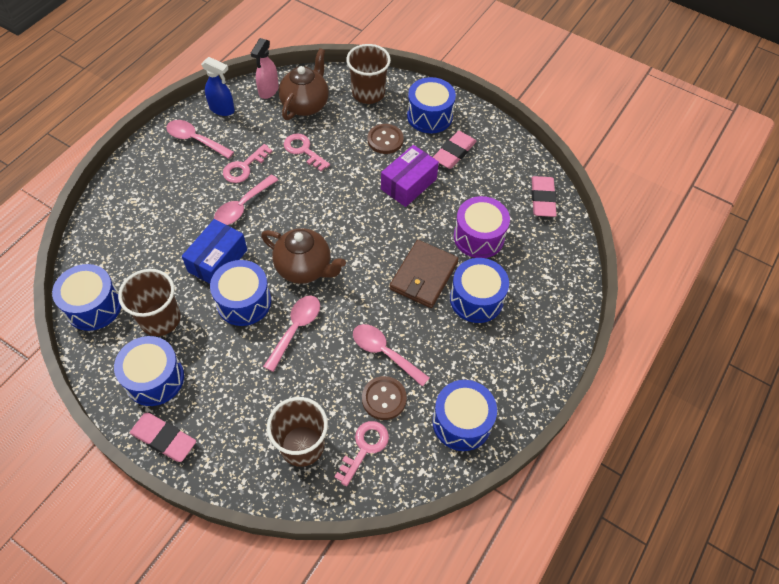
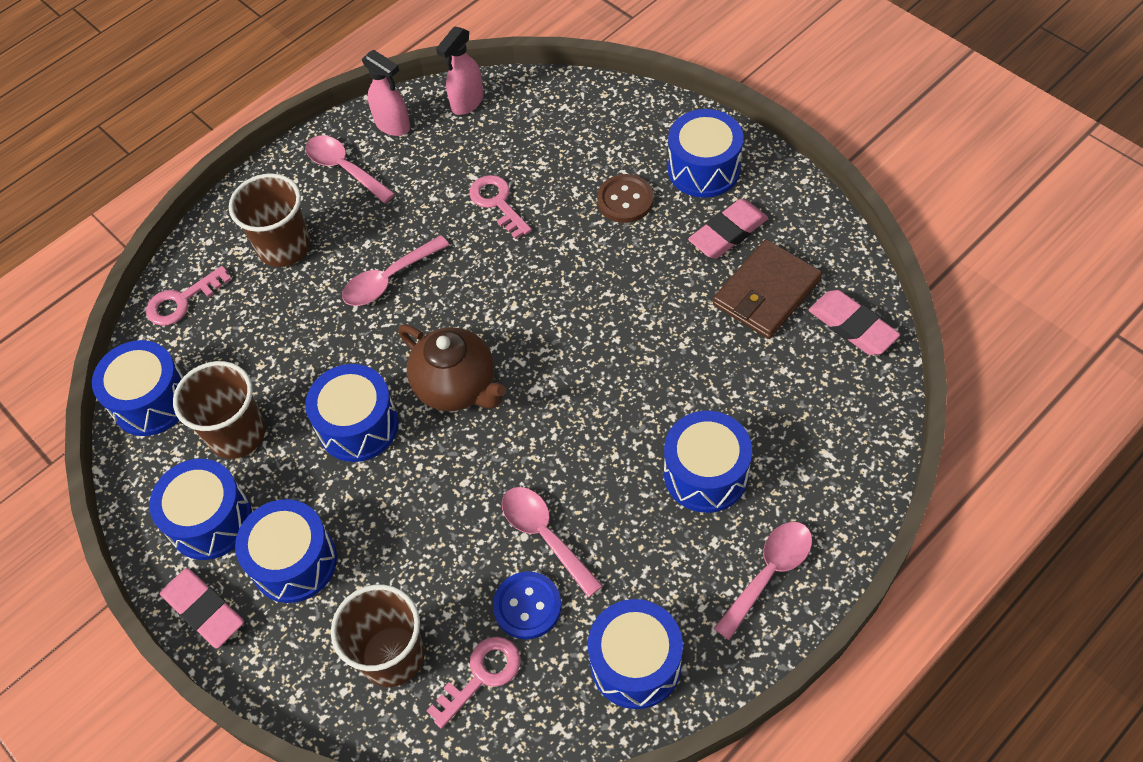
camera: 20 degrees right, 0 degrees up
blue box [182,219,247,284] -> none
blue spray bottle [201,57,235,116] -> pink spray bottle [362,49,410,136]
pink key [223,144,273,183] -> pink key moved to [146,266,231,326]
pink spoon [263,296,320,372] -> pink spoon moved to [713,522,812,640]
brown teapot [279,48,329,120] -> none
brown cup [346,44,391,104] -> brown cup moved to [229,173,310,267]
brown button [362,376,407,420] -> blue button [493,571,561,640]
purple box [381,145,439,207] -> none
brown wallet [390,240,459,308] -> brown wallet moved to [713,239,822,339]
purple drum [454,196,510,258] -> none
pink eraser [531,176,557,217] -> pink eraser turned 60 degrees counterclockwise [809,290,900,355]
none -> blue drum [235,499,337,603]

